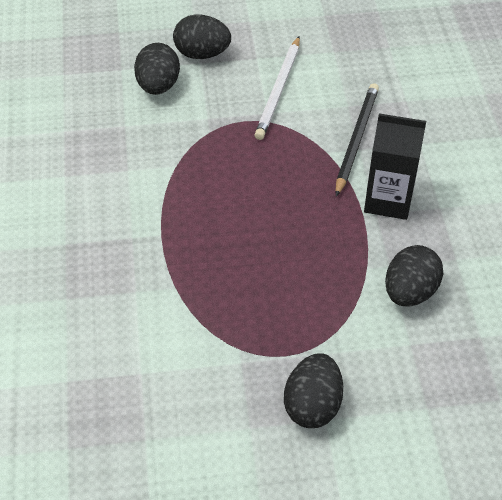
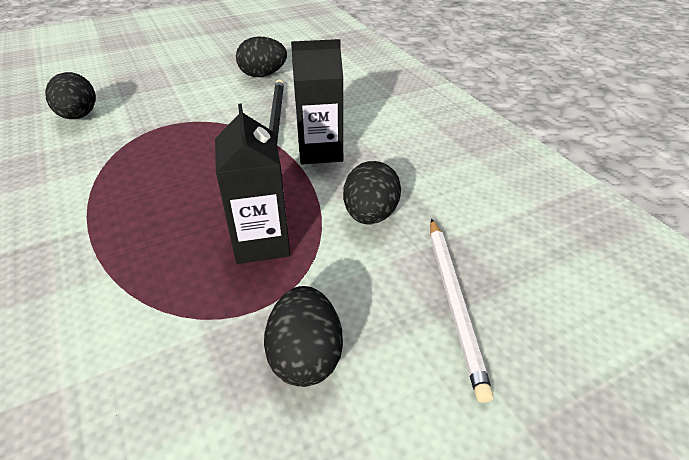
camera: 20 degrees left, 10 degrees down
black egg [173,14,231,59] -> black egg moved to [236,37,287,77]
white pencil [254,36,300,140] -> white pencil moved to [430,219,493,403]
none -> black carton [215,103,290,264]

